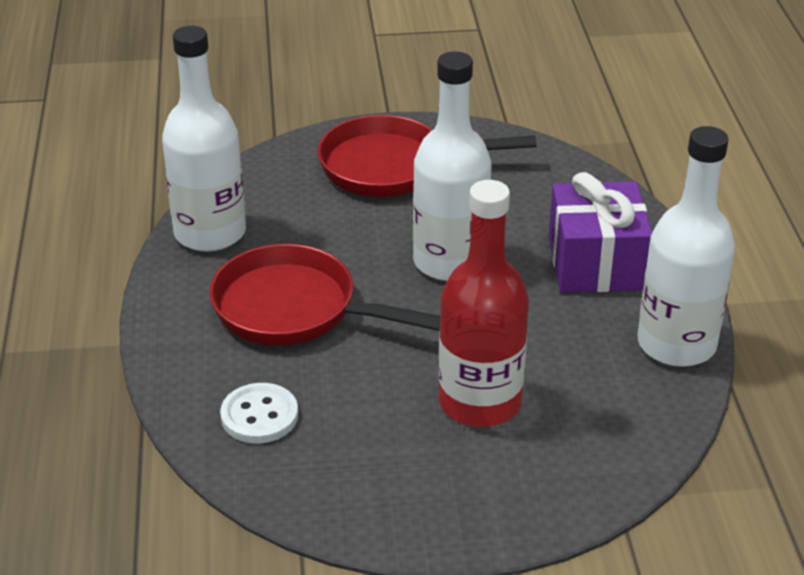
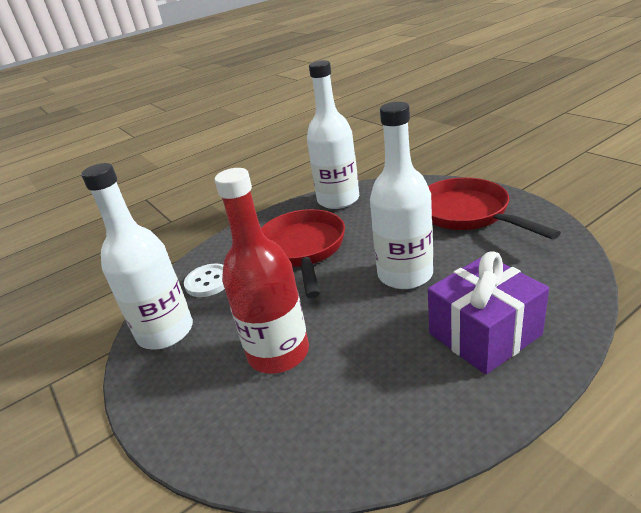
camera: 65 degrees right, 5 degrees down
white bottle [638,126,735,367] -> white bottle moved to [81,163,193,349]

